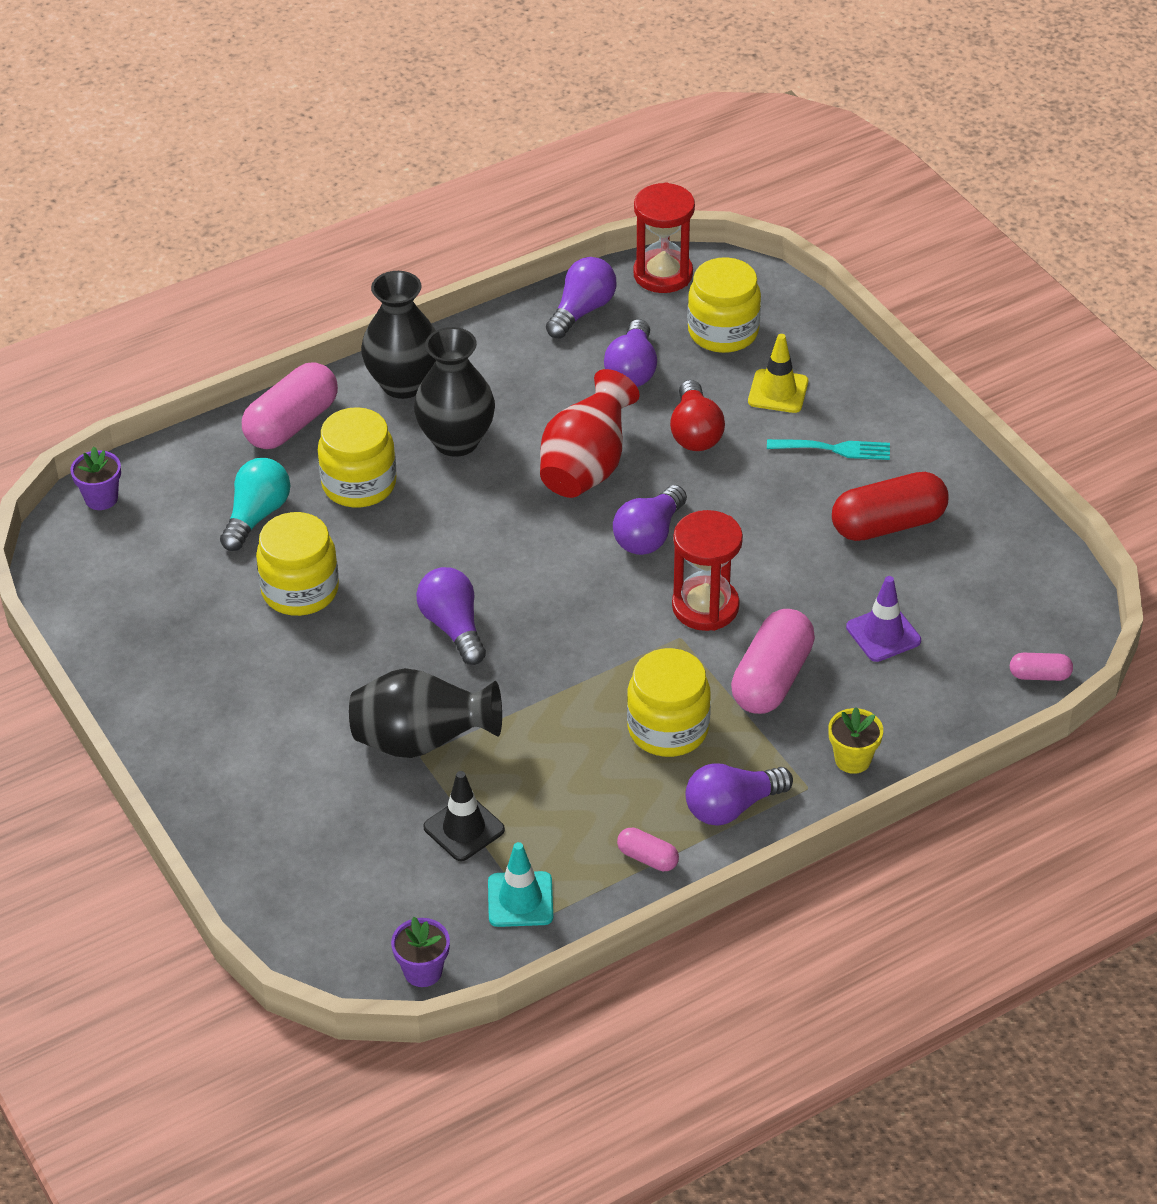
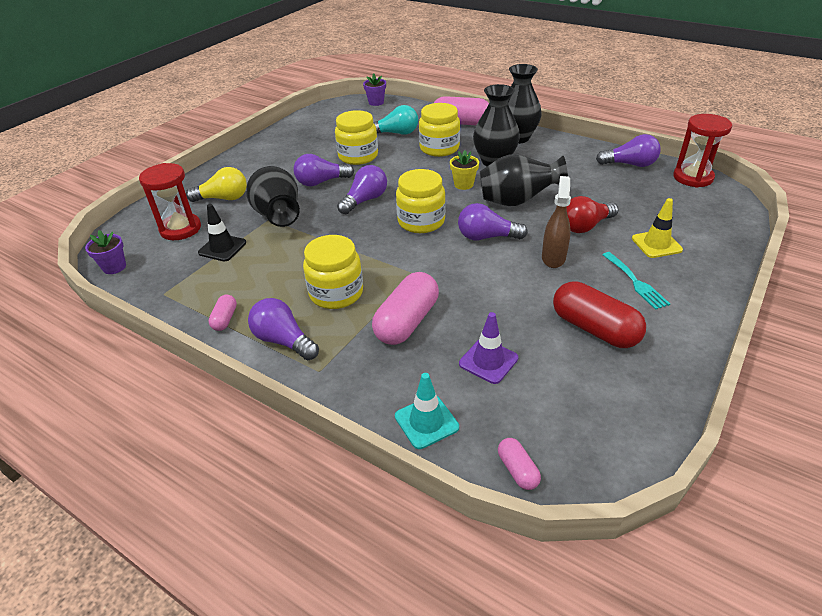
camera: 65 degrees right, 5 degrees down
turquoise traffic cone [488,842,553,927] -> turquoise traffic cone moved to [395,373,459,449]
red vase [540,369,640,498] -> black vase [480,154,568,206]
purple light bulb [604,319,657,387] -> purple light bulb moved to [294,154,354,186]
red hourglass [672,510,743,631] -> red hourglass moved to [139,163,201,240]
yellow jar [688,257,761,353] -> yellow jar moved to [396,169,446,233]
pink capsule [731,609,815,714] -> pink capsule turned 60 degrees counterclockwise [372,272,439,345]
yellow flower pot [828,707,883,774] -> yellow flower pot moved to [450,150,479,190]
none -> yellow light bulb [186,167,247,202]
none -> brown spray bottle [542,176,571,268]

